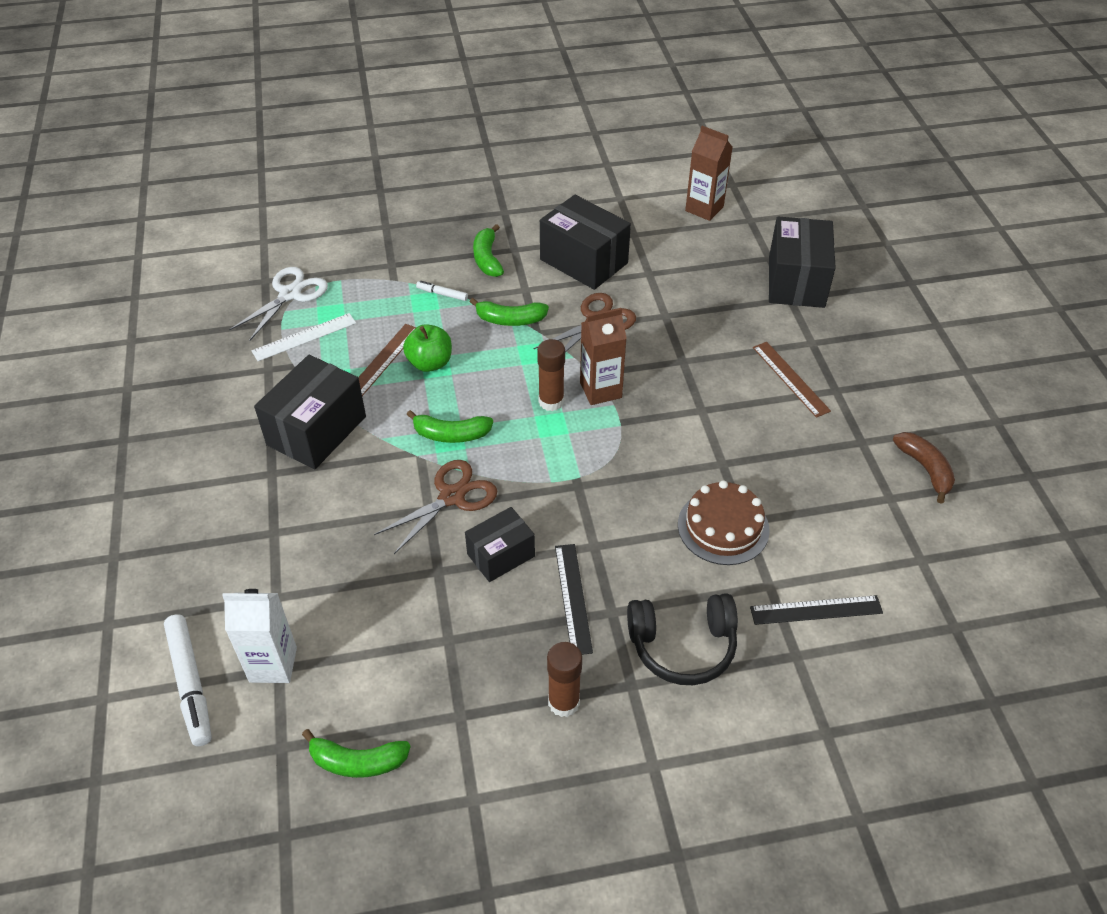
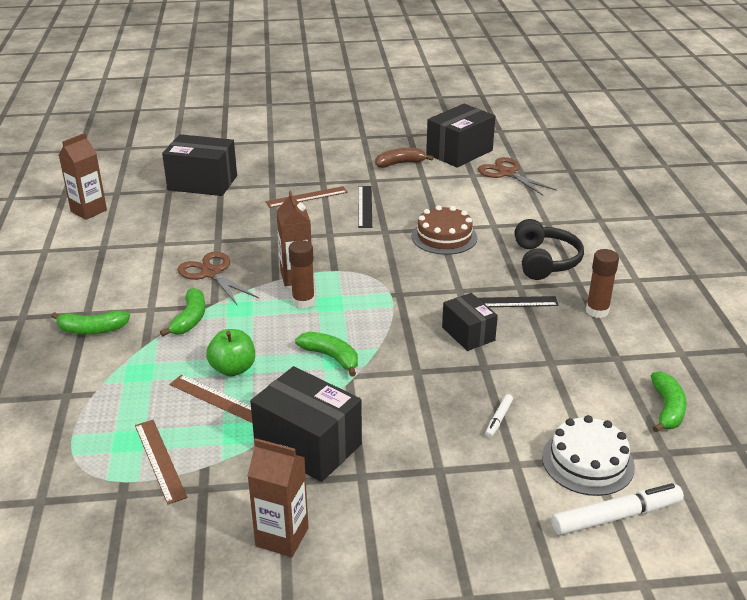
camera: 85 degrees left, 15 degrees down
white carton [222,589,297,683] -> white cake [542,415,635,496]
white scissors [229,267,328,341] -> none
white ruler [251,313,356,361] -> brown ruler [135,420,187,505]
brown scissors [374,460,497,554] -> brown scissors moved to [478,157,557,196]
green banana [406,410,493,443] -> green banana turned 60 degrees counterclockwise [295,332,358,377]
white marker [416,281,468,301] -> white marker moved to [485,394,513,438]
black box [540,195,631,290] -> black box moved to [426,104,495,168]
black ruler [750,595,883,625] -> black ruler moved to [358,186,372,228]
none -> brown carton [247,438,309,557]

